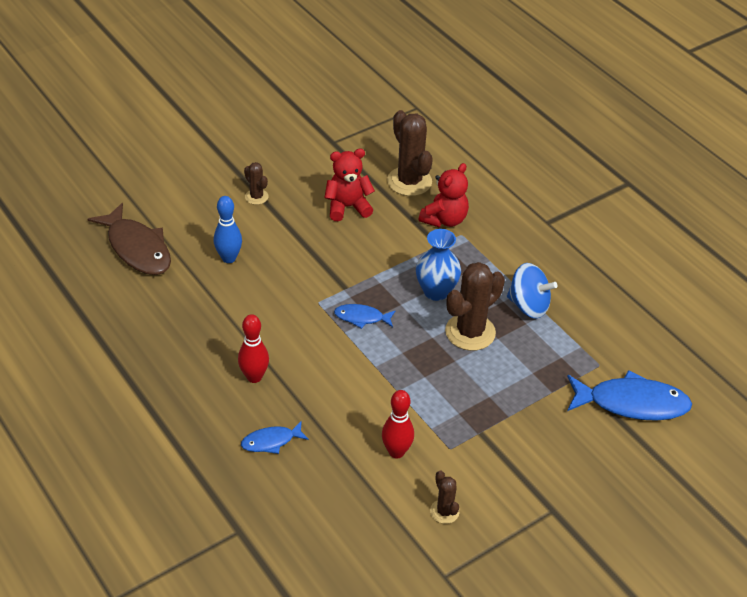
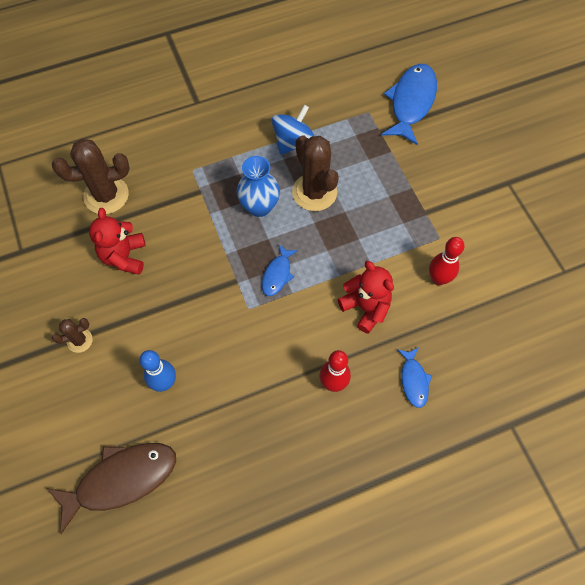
camera: 75 degrees left, 20 degrees up
red teddy bear [419,163,469,227] -> red teddy bear moved to [337,261,394,334]
brown cactus [430,470,459,524] -> none

